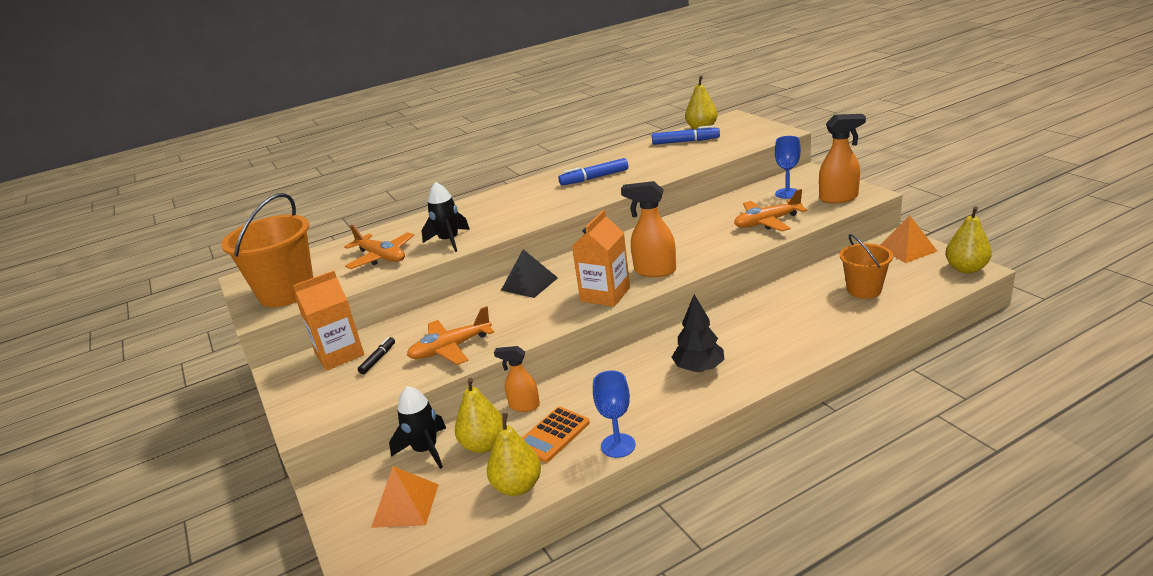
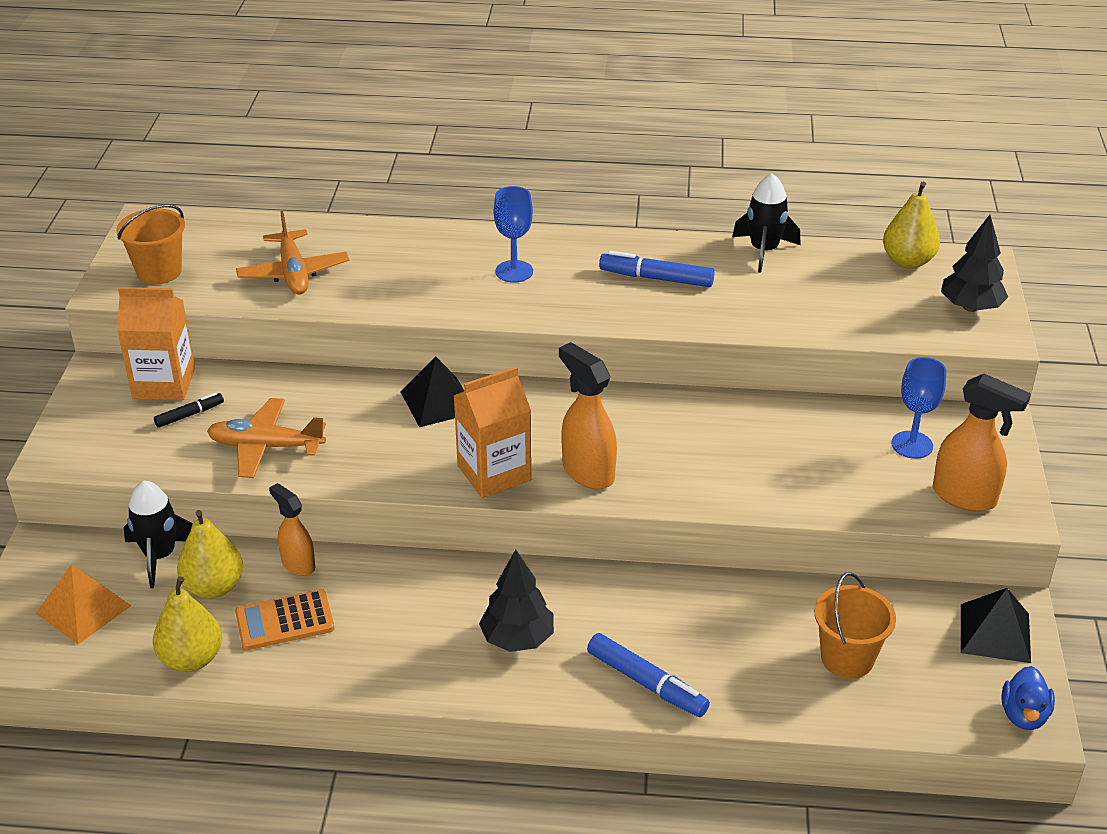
camera: 30 degrees right, 10 degrees up
orange bucket [221,193,313,307] -> orange bucket [116,204,185,285], size x0.61
black rocket [421,182,470,252] -> black rocket moved to [732,173,801,273]
blue goblet [593,370,636,458] -> blue goblet moved to [494,186,533,283]
blue marker [652,125,720,145] -> blue marker moved to [587,633,710,717]
orange plane [734,189,807,231] -> none
orange pyramid [880,216,938,263] -> black pyramid [961,588,1031,663]
yellow pear [945,206,992,273] -> blue duck [1001,666,1055,730]
none -> black tree [941,215,1008,312]

